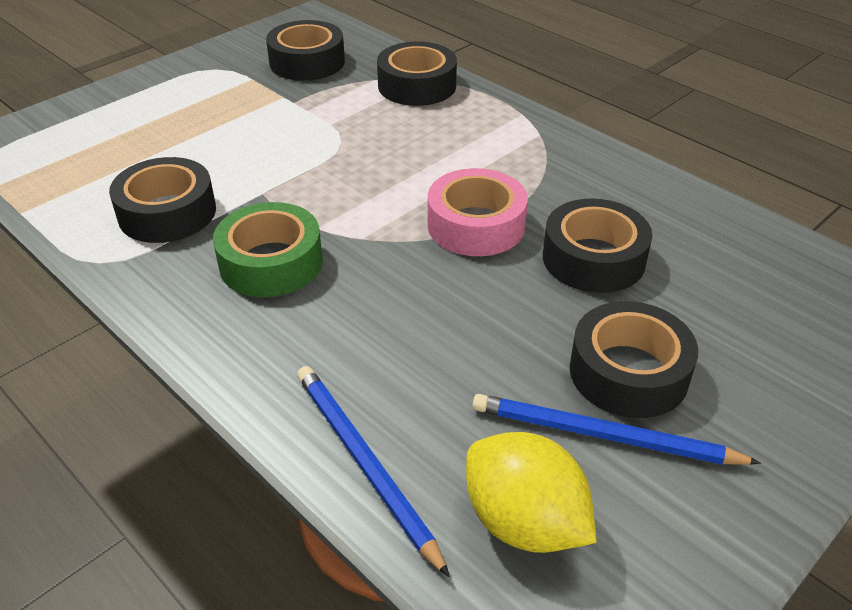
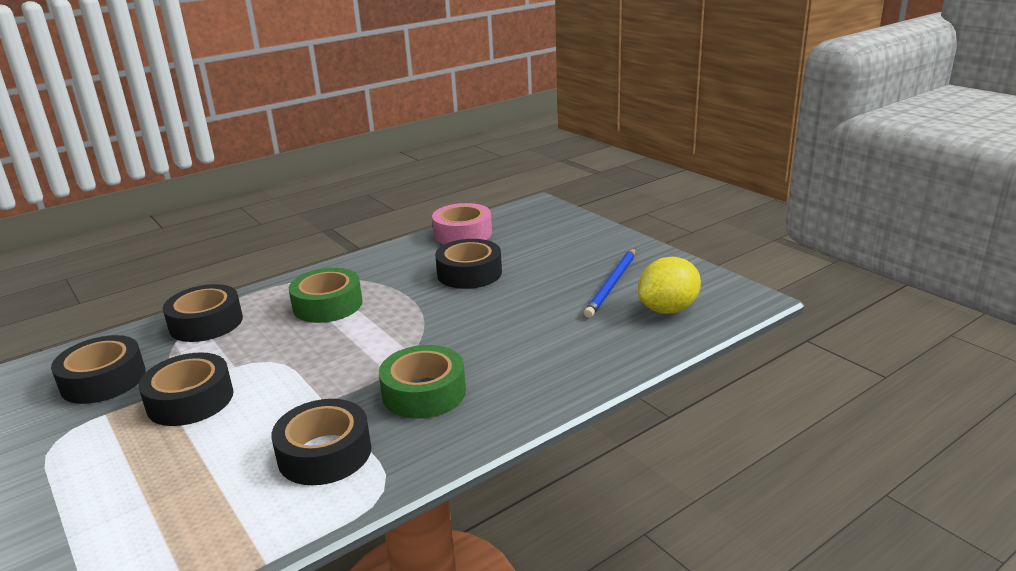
camera: 80 degrees left, 15 degrees down
blue pencil [297,366,450,577] -> none
pink tape [428,168,528,256] -> pink tape moved to [432,203,492,245]
black tape [570,301,698,418] -> black tape moved to [139,352,234,426]
none -> green tape [289,268,363,323]

